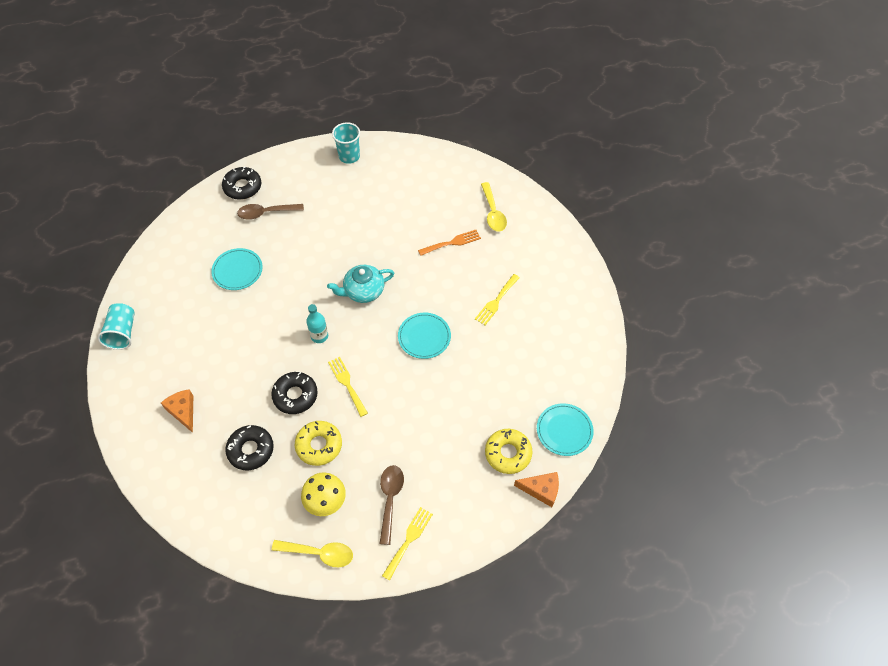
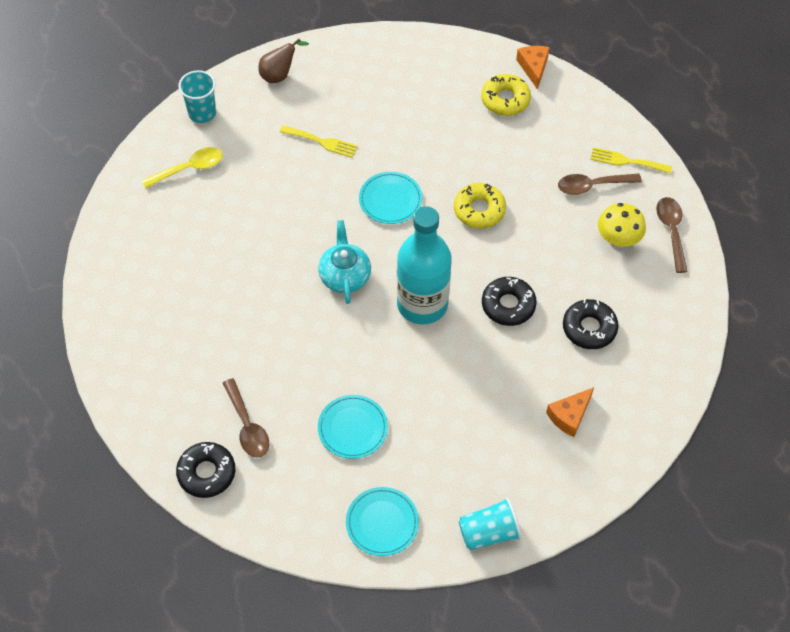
camera: 105 degrees left, 0 degrees up
yellow spoon [271,540,353,567] -> brown spoon [656,197,688,273]
yellow donut [295,421,342,466] -> yellow donut moved to [454,183,506,229]
turquoise bottle [306,304,328,343] -> turquoise bottle [397,206,452,324], size x2.29
turquoise teapot [327,265,394,303] -> turquoise teapot turned 150 degrees counterclockwise [318,220,371,304]
yellow fork [328,357,368,417] -> none
turquoise cup [332,122,360,164] -> turquoise cup moved to [178,70,216,123]
orange fork [418,230,481,256] -> none
turquoise plate [537,403,594,456] -> turquoise plate moved to [346,487,419,556]
none -> brown pear [258,39,309,83]

